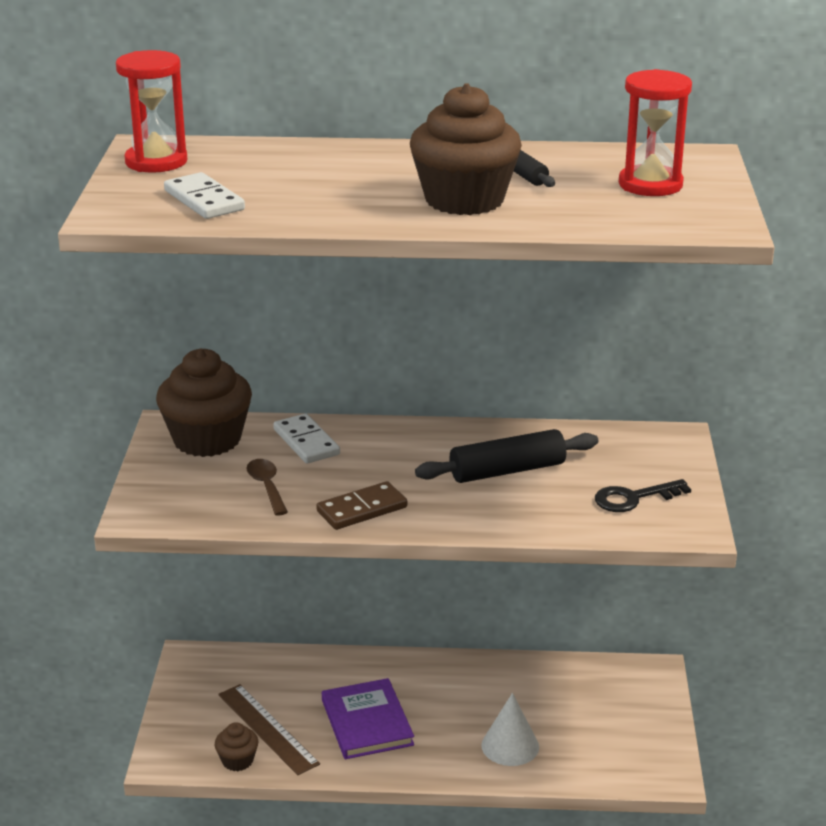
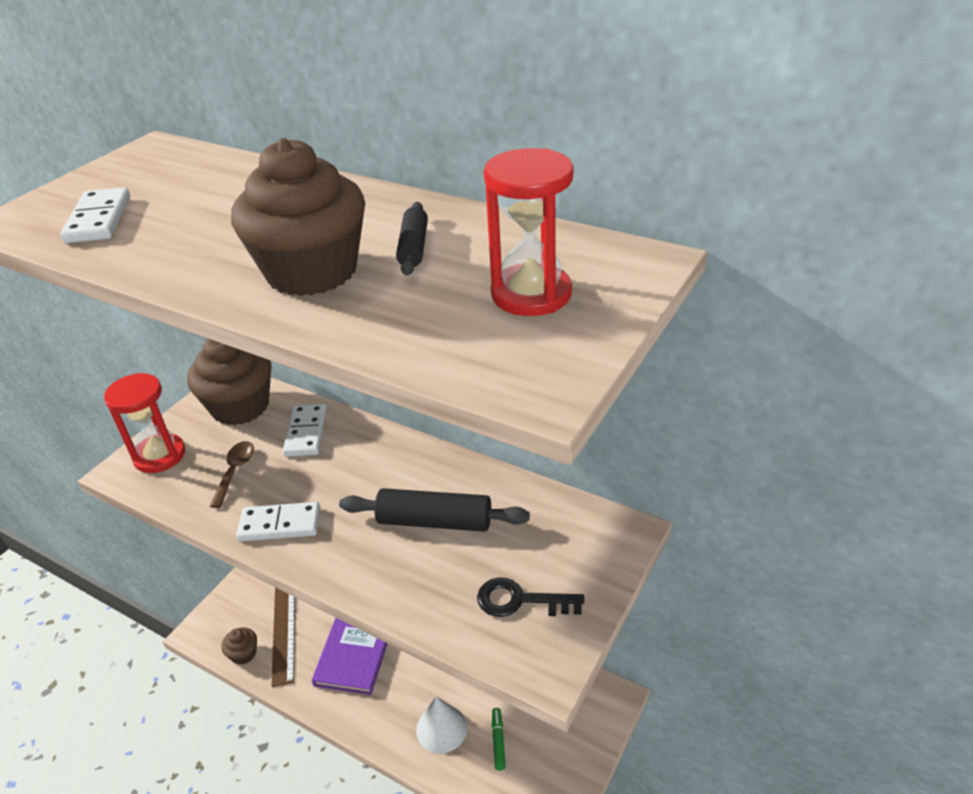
camera: 30 degrees right, 10 degrees up
red hourglass [116,50,187,173] -> red hourglass moved to [104,373,185,473]
brown domino [316,481,407,530] -> white domino [236,502,320,541]
none -> green marker [492,708,506,771]

